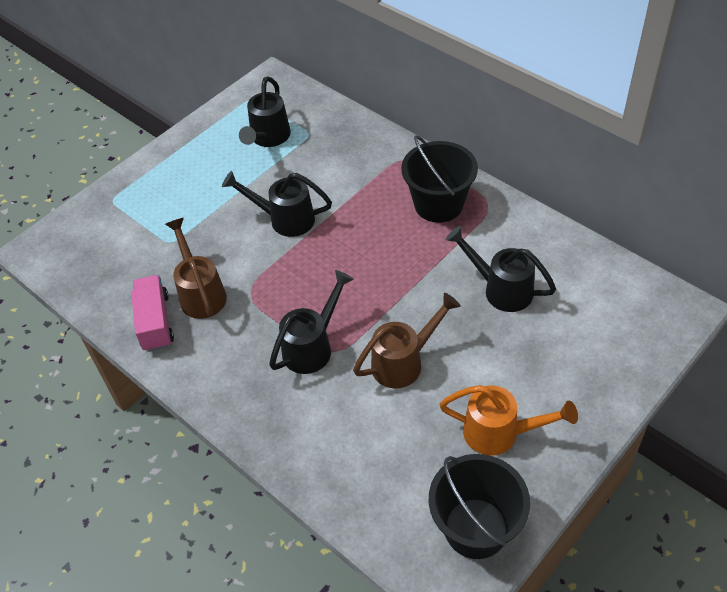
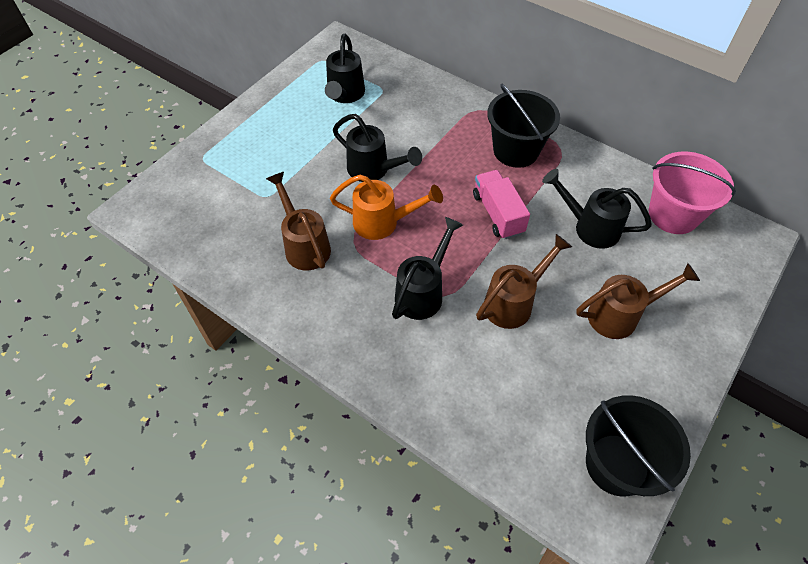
camera: 10 degrees left, 5 degrees up
pink truck [131,275,174,352] -> pink truck moved to [473,170,530,239]
black watering can [222,171,332,237] -> black watering can turned 150 degrees counterclockwise [333,114,422,182]
orange watering can [439,385,578,456] -> orange watering can moved to [330,175,443,240]
none -> brown watering can [576,263,700,339]
none -> pink bucket [649,152,736,234]

